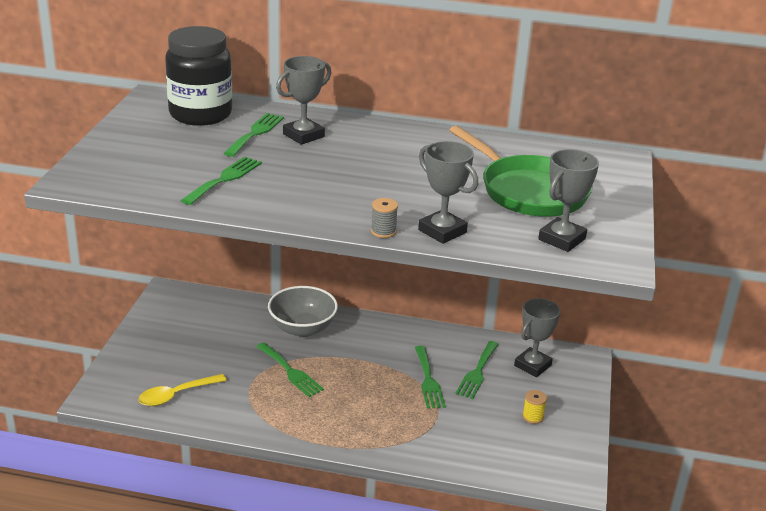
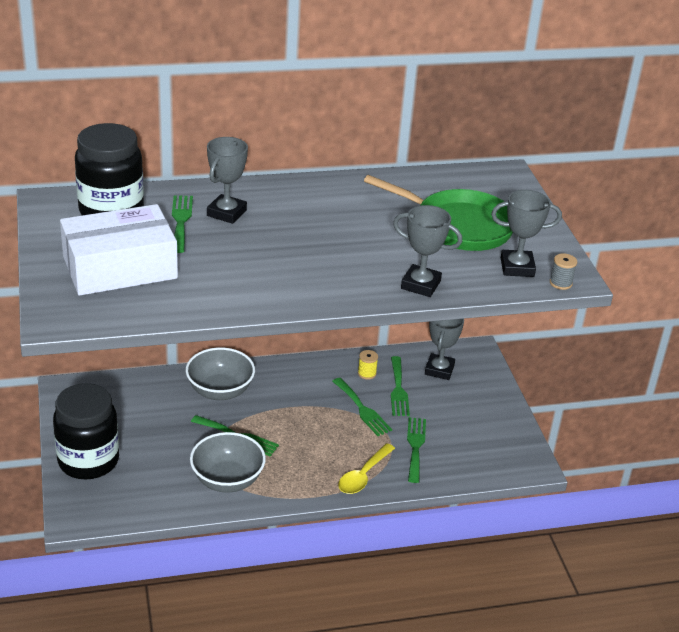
camera: 25 degrees left, 5 degrees up
yellow spoon [138,374,227,406] -> yellow spoon moved to [338,443,395,494]
green fork [181,157,262,205] -> green fork moved to [407,417,426,483]
grey spool [371,198,398,238] -> grey spool moved to [550,253,577,290]
yellow spool [522,390,547,424] -> yellow spool moved to [358,350,378,380]
grey trophy [538,149,599,252] -> grey trophy turned 75 degrees clockwise [491,190,562,277]
none -> black jar [53,383,119,479]
none -> white box [60,204,178,296]
none -> grey bowl [190,432,266,493]

